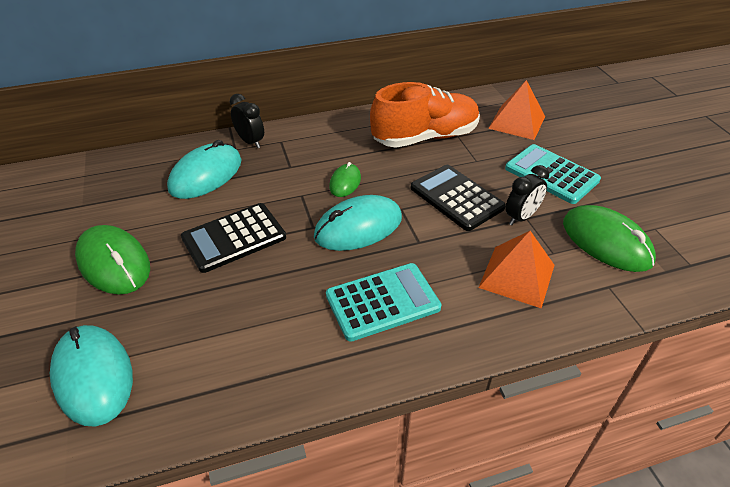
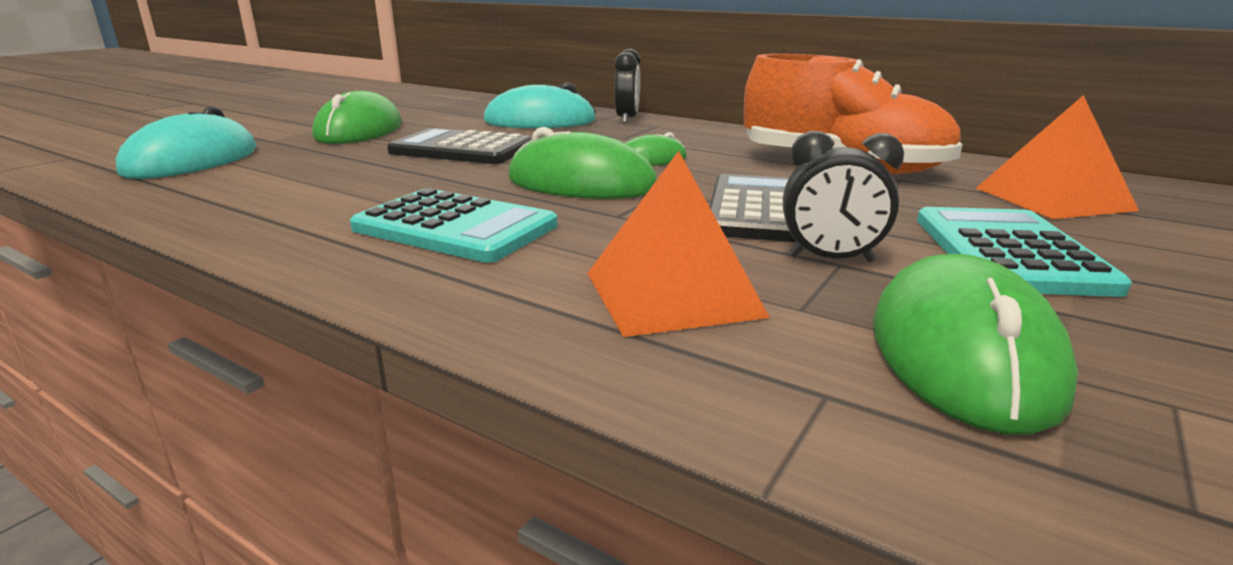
camera: 50 degrees right, 20 degrees down
turquoise mouse [314,195,402,251] -> green mouse [508,127,657,199]

